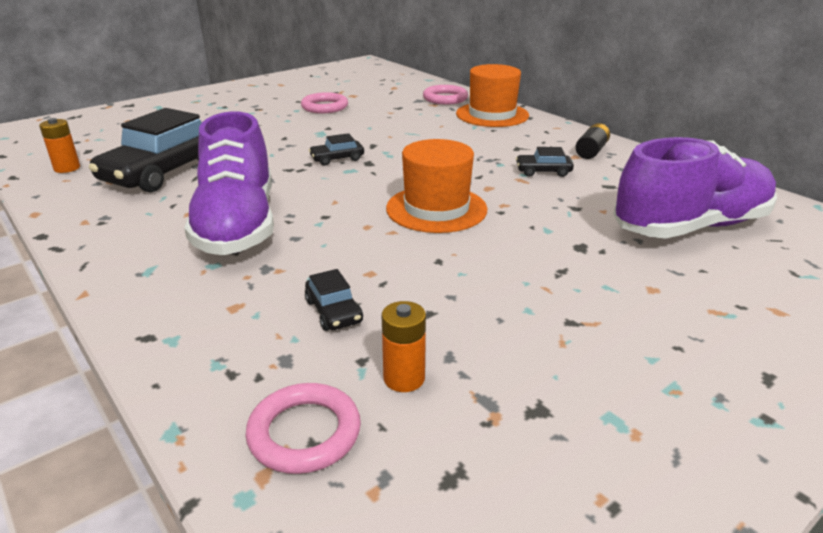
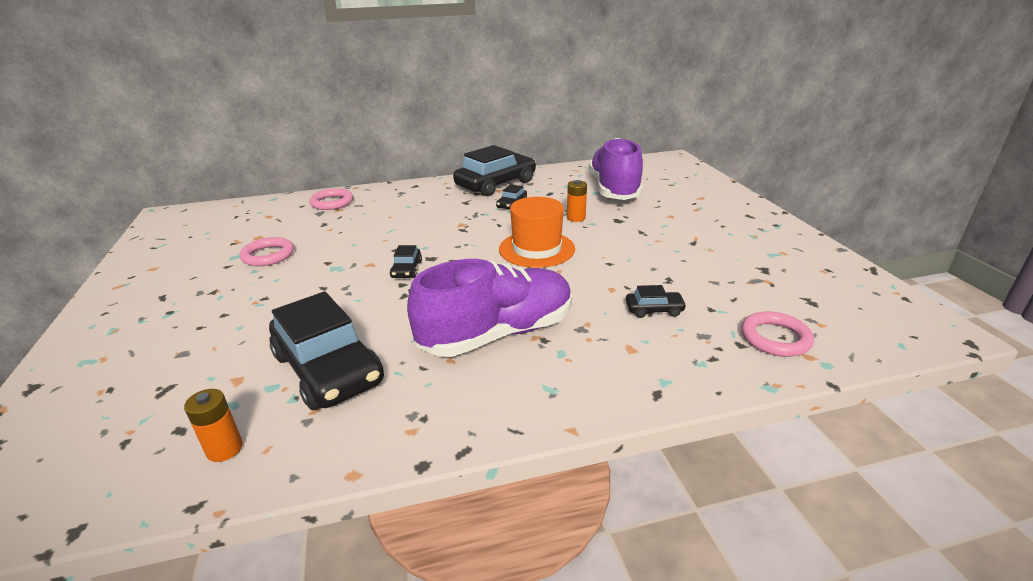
camera: 65 degrees left, 0 degrees up
purple shoe [184,111,274,255] -> purple shoe turned 45 degrees counterclockwise [407,259,572,357]
orange battery [382,301,426,392] -> orange battery moved to [567,180,587,222]
orange hat [456,64,529,127] -> none
black battery [576,123,610,159] -> black car [453,145,536,196]

